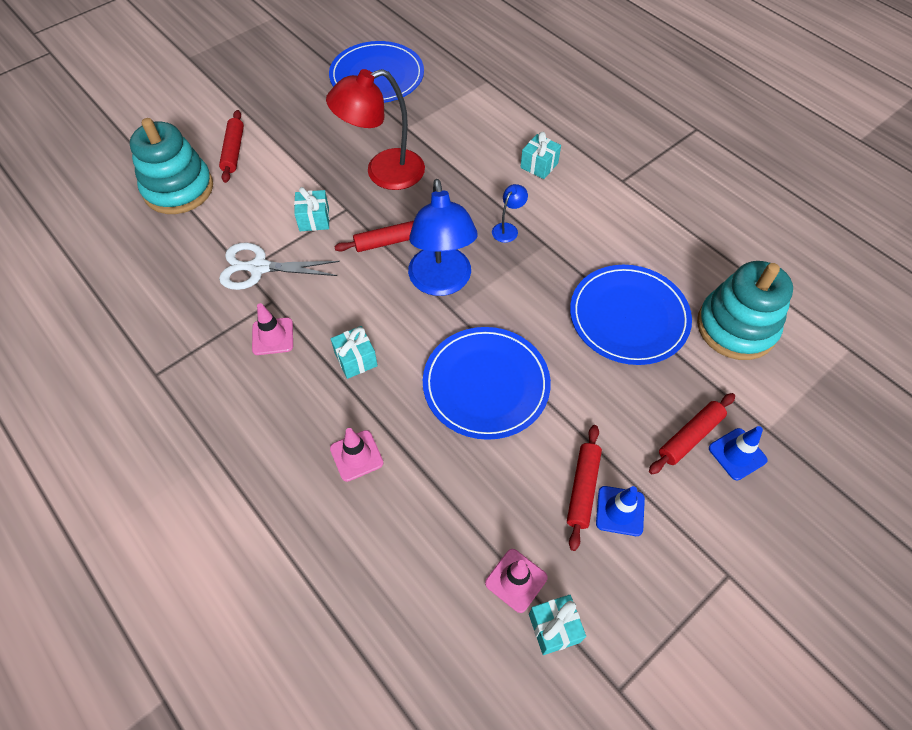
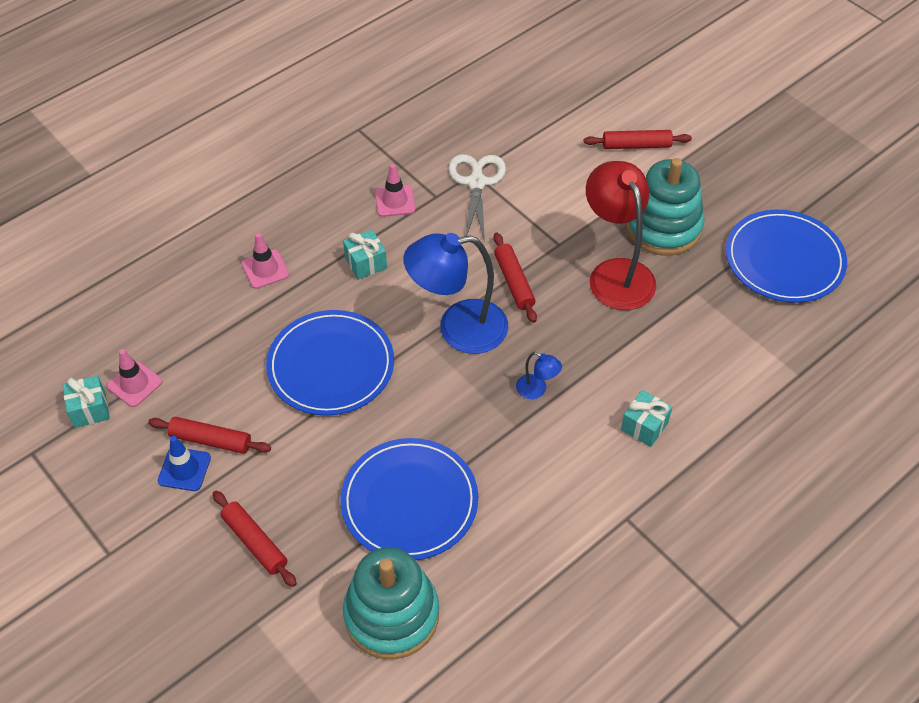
camera: 90 degrees right, 5 degrees down
turquoise stacking toy [130,118,213,214] -> turquoise stacking toy moved to [626,158,705,256]
turquoise gift [294,187,330,231] -> none
blue traffic cone [709,426,768,480] -> none

